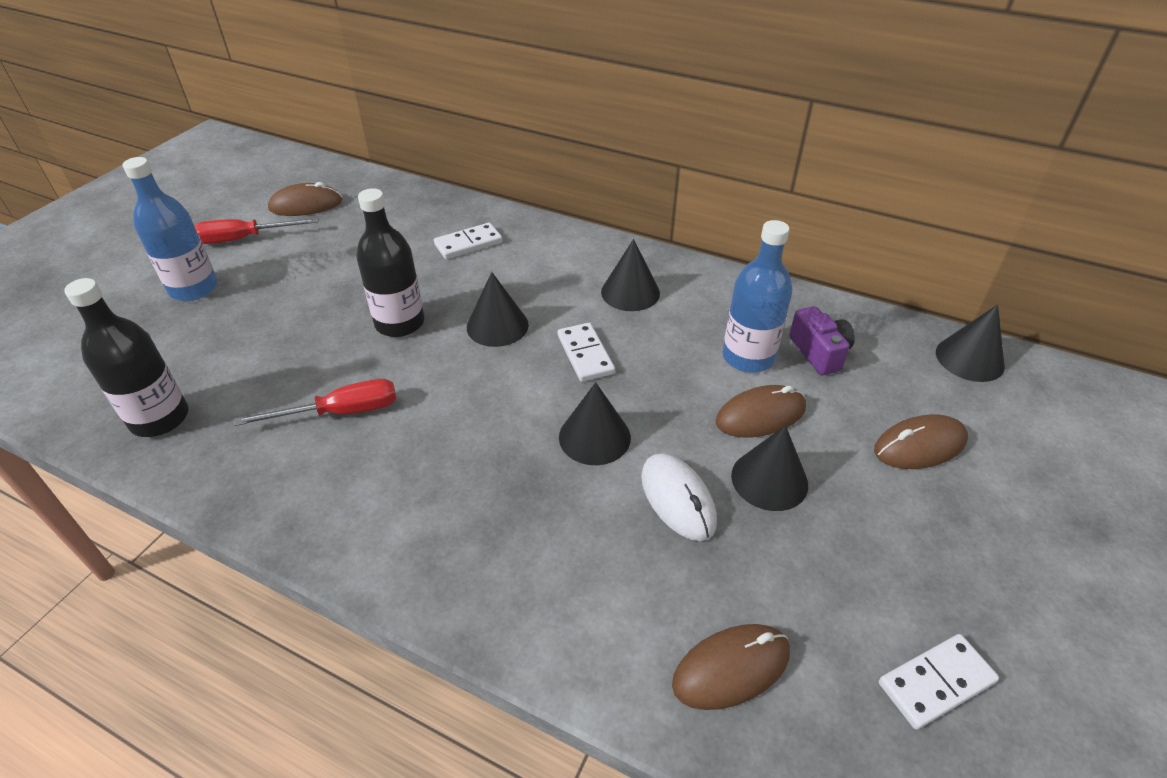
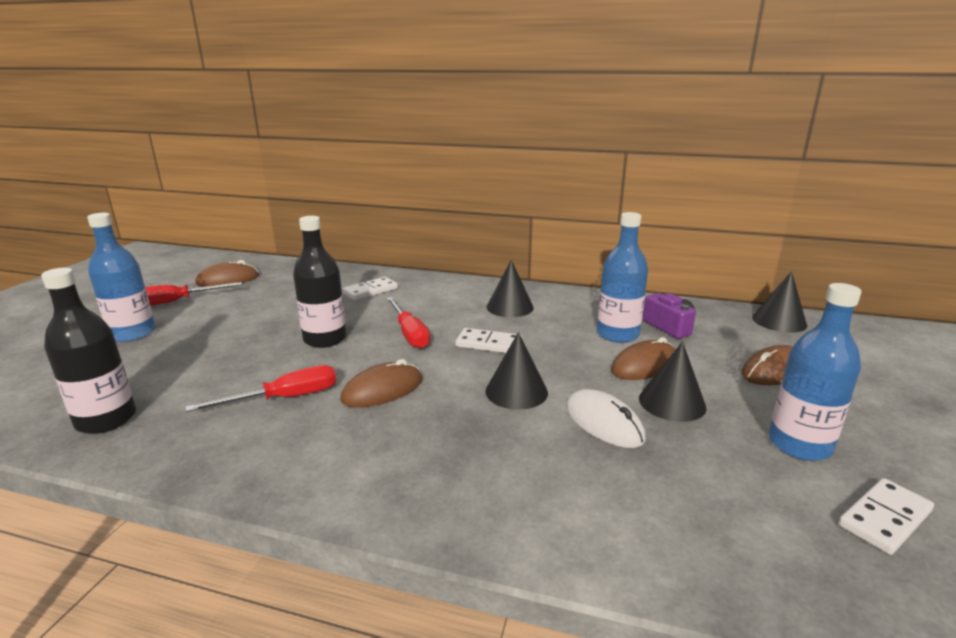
camera: 10 degrees left, 20 degrees down
black cone [467,272,529,347] -> red screwdriver [387,297,430,349]
white domino [558,323,615,382] -> white domino turned 45 degrees counterclockwise [456,328,522,353]
brown mouse [672,624,790,710] -> brown mouse moved to [340,359,423,408]
none -> blue bottle [769,283,861,461]

